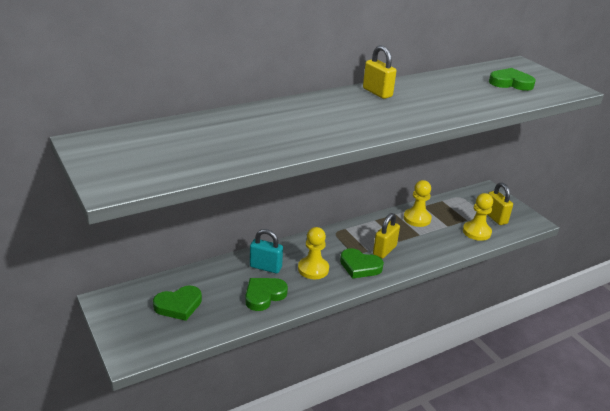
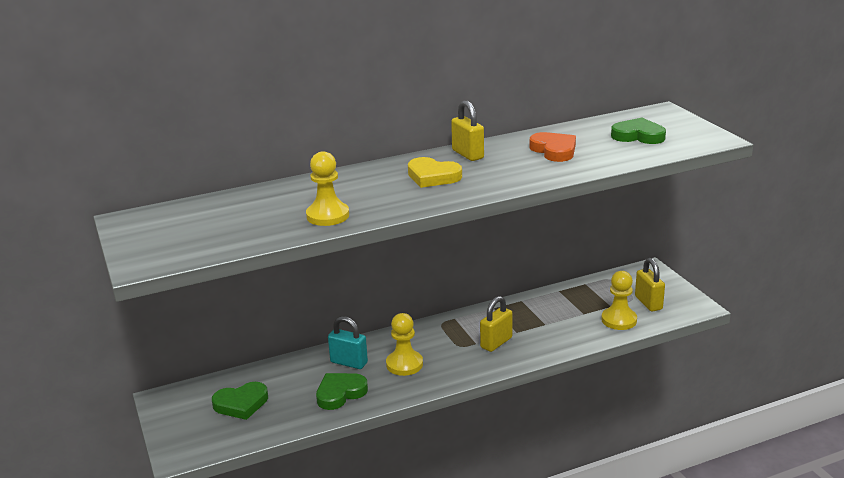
camera: 10 degrees right, 5 degrees down
green heart [340,248,384,279] -> none
yellow pawn [403,180,432,227] -> yellow pawn moved to [306,151,349,226]
none -> yellow heart [408,157,462,188]
none -> orange heart [529,132,576,162]

